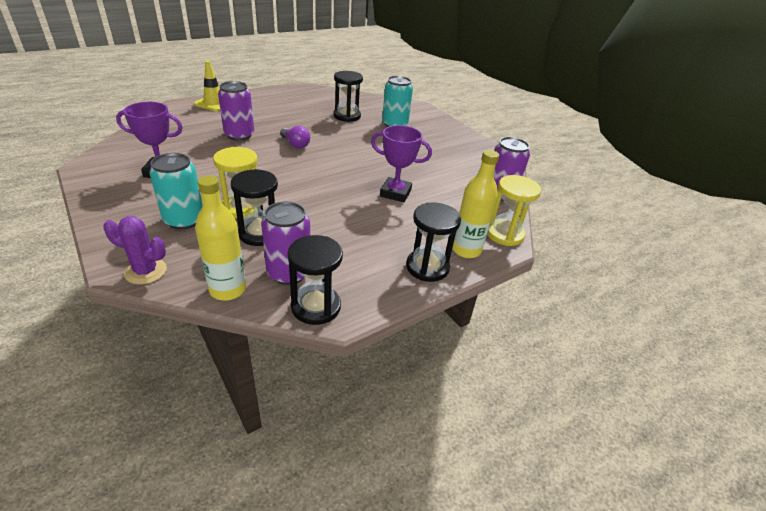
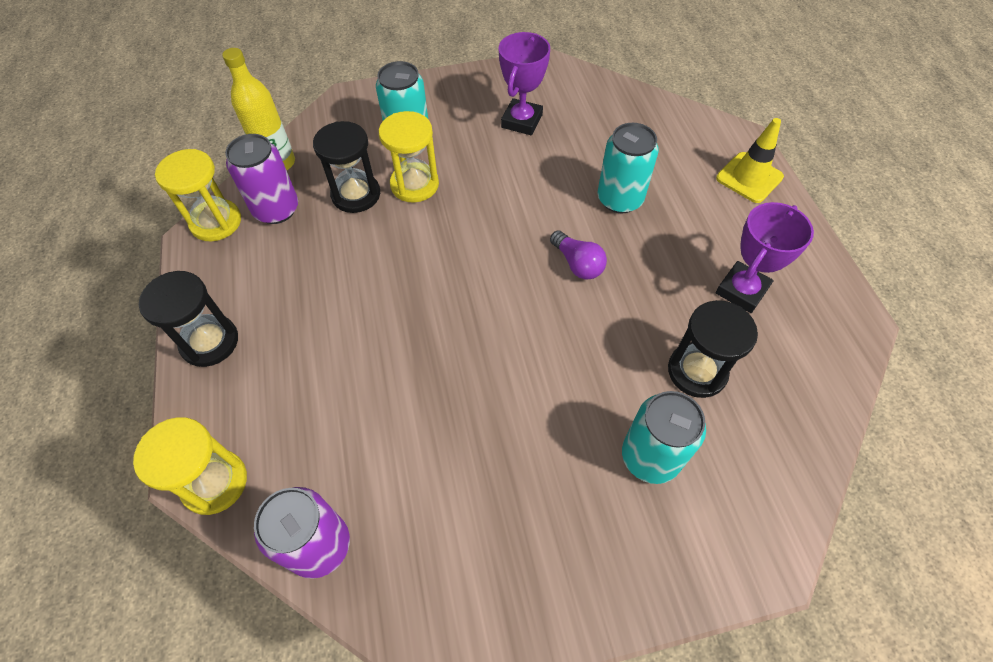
camera: 115 degrees right, 20 degrees up
purple cactus [103,216,167,285] -> none
purple can [218,81,254,141] -> turquoise can [598,123,659,213]
purple light bulb [280,126,310,149] -> purple light bulb turned 105 degrees counterclockwise [550,230,607,280]
black hourglass [287,235,343,325] -> yellow hourglass [155,149,241,241]
purple trophy [371,125,432,202] -> purple trophy moved to [716,202,814,313]
yellow bottle [452,150,499,258] -> none

